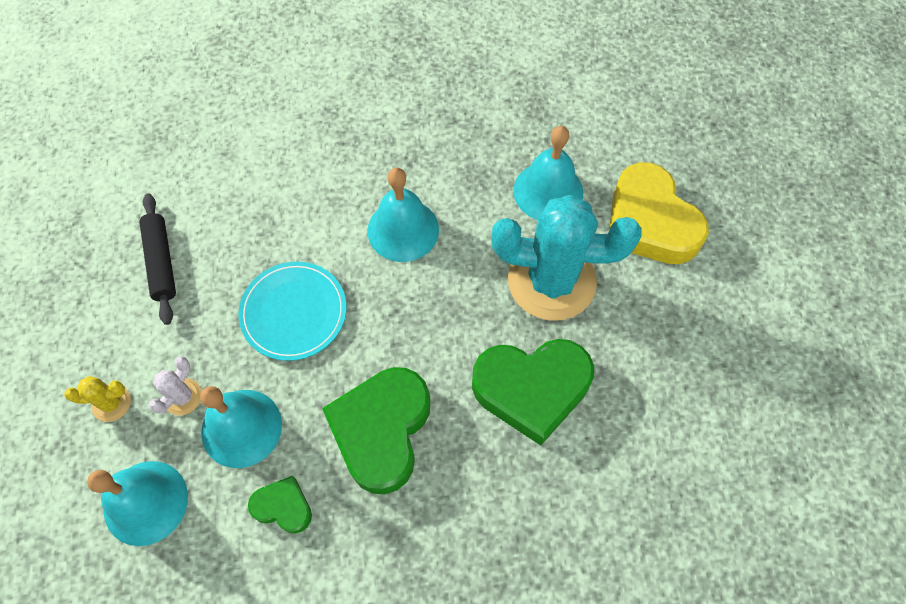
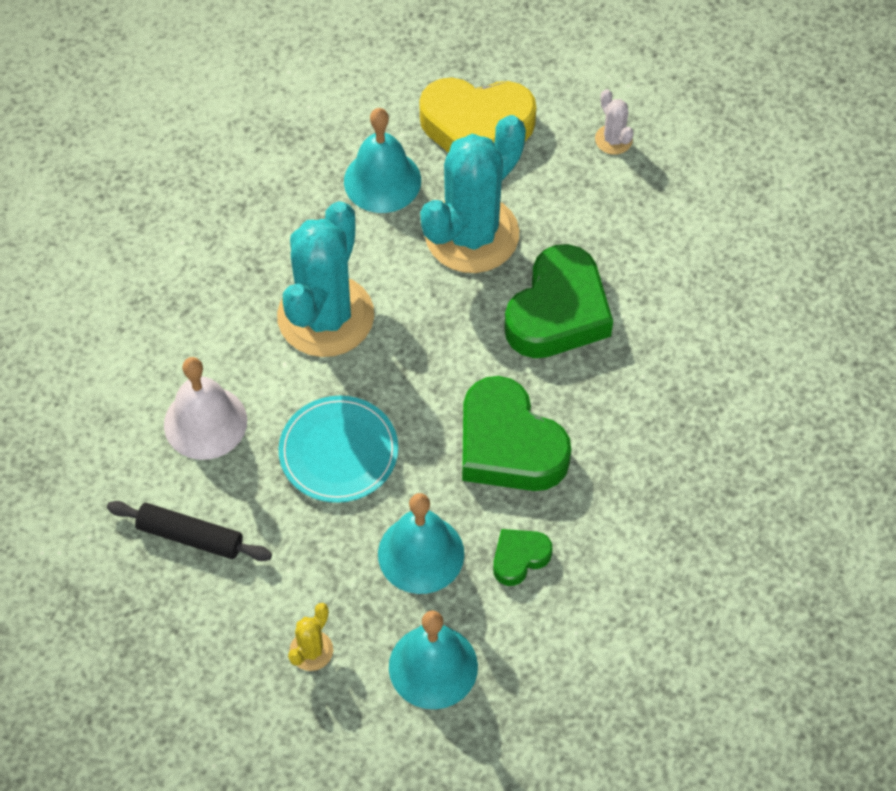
camera: 55 degrees left, 5 degrees down
white cactus [148,356,202,416] -> white cactus moved to [595,89,634,155]
turquoise bell [368,168,439,262] -> turquoise cactus [277,201,374,357]
none -> white bell [164,357,247,460]

